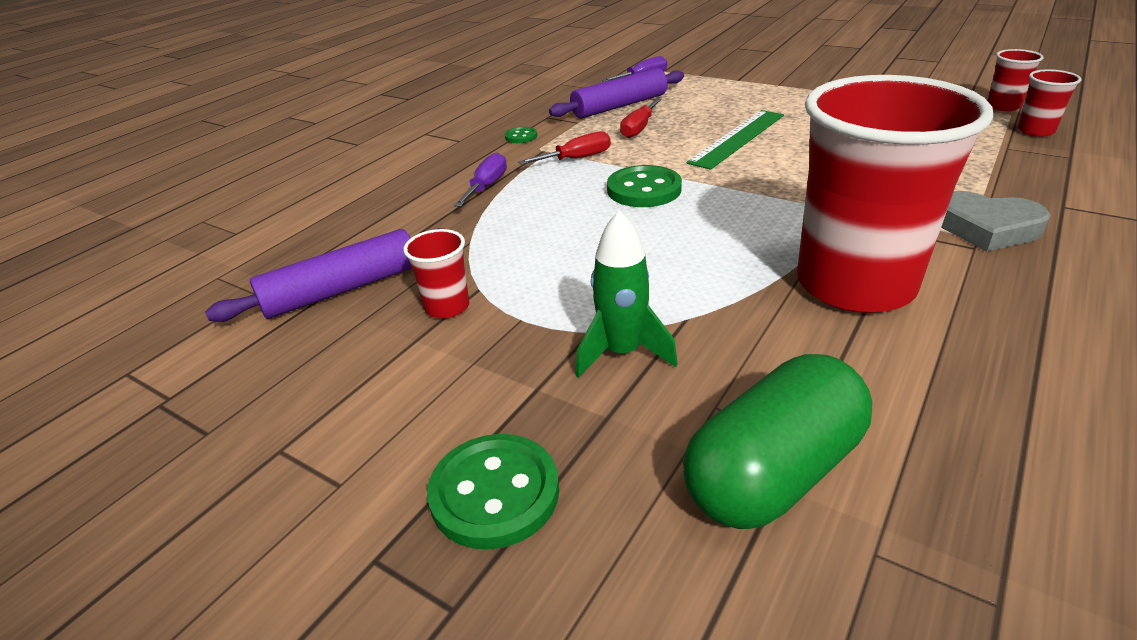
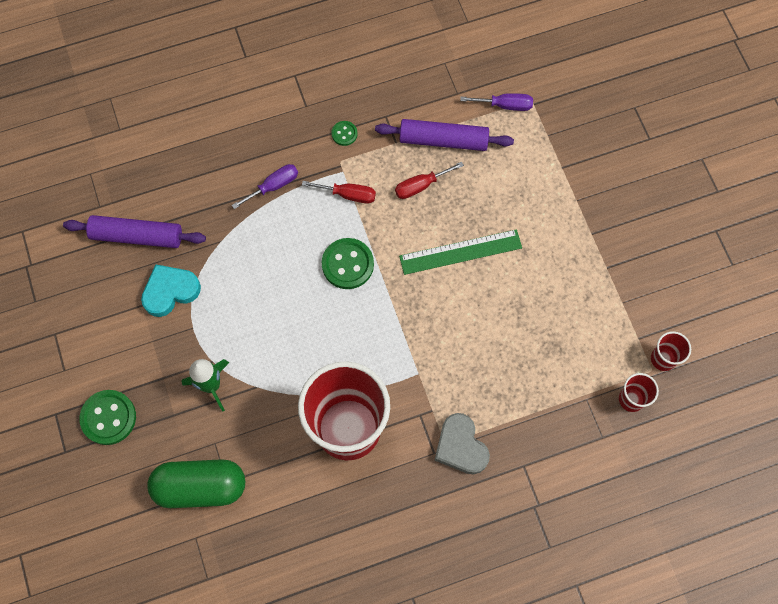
camera: 35 degrees right, 35 degrees up
red cup [403,229,469,318] -> turquoise heart [141,264,201,317]

